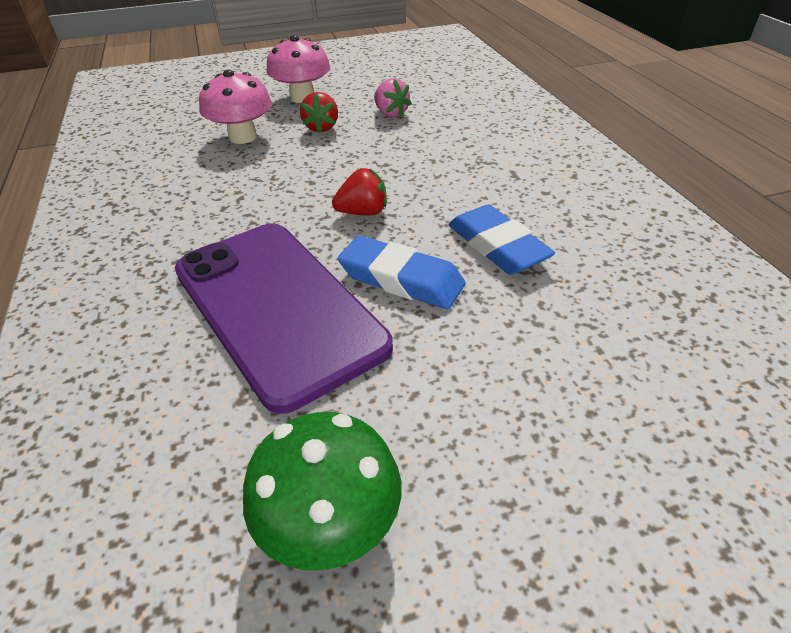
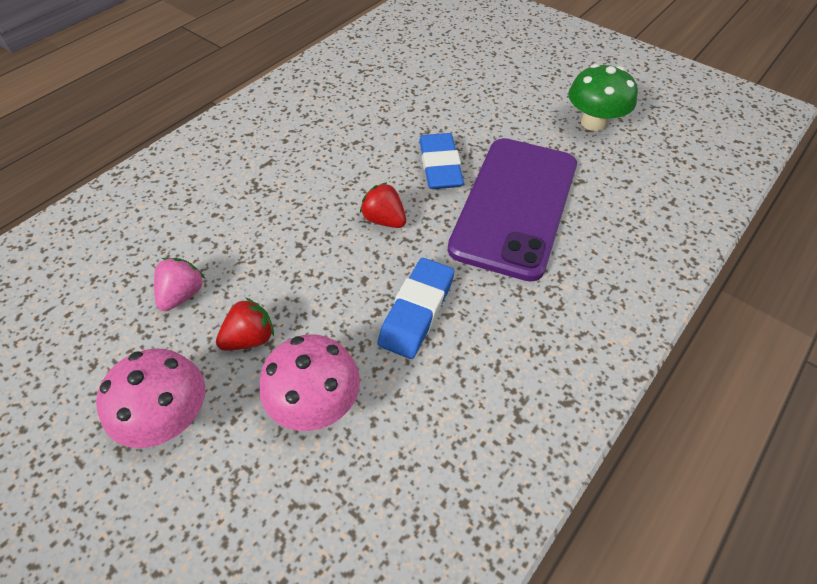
camera: 125 degrees left, 10 degrees up
blue eraser [448,205,555,275] -> blue eraser moved to [378,258,454,359]

